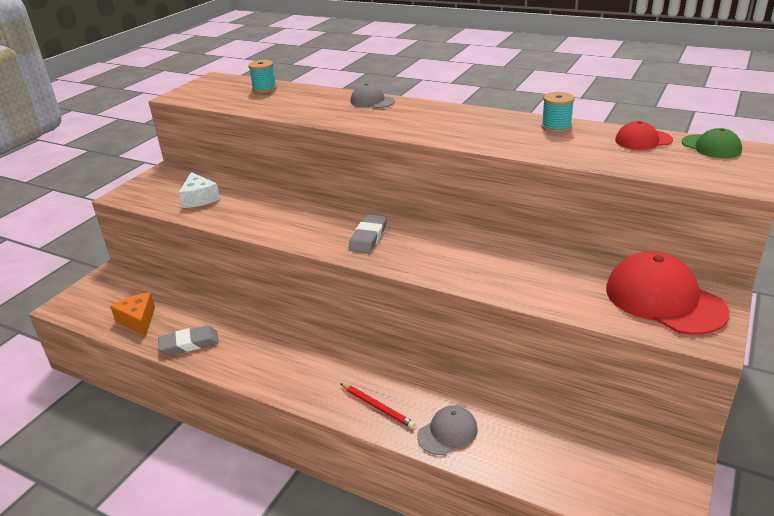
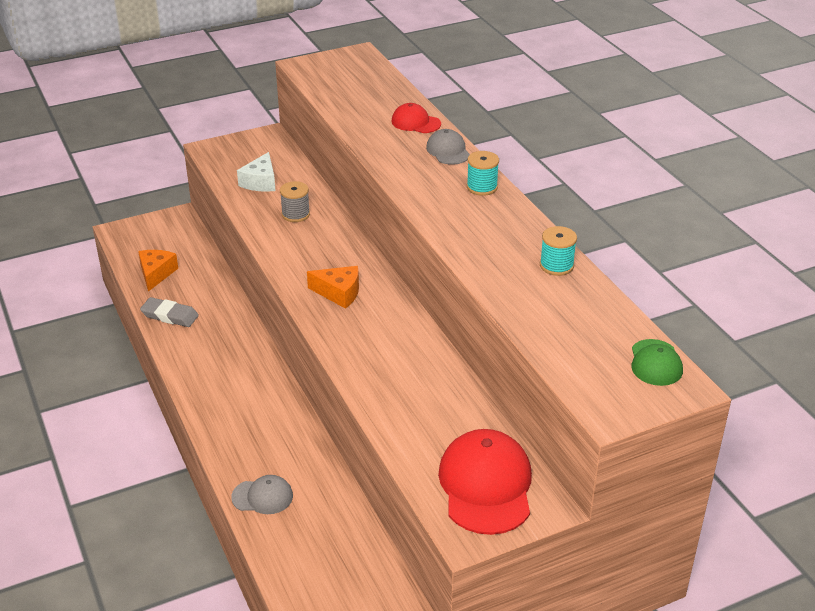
camera: 35 degrees right, 5 degrees up
turquoise spool [248,60,277,93] -> turquoise spool moved to [467,151,499,196]
red pencil [340,383,416,429] -> none
grey eraser [349,214,387,253] -> orange cheese [307,266,359,309]
red cap [615,121,673,150] -> red cap moved to [391,103,441,133]
none -> grey spool [280,181,310,222]

